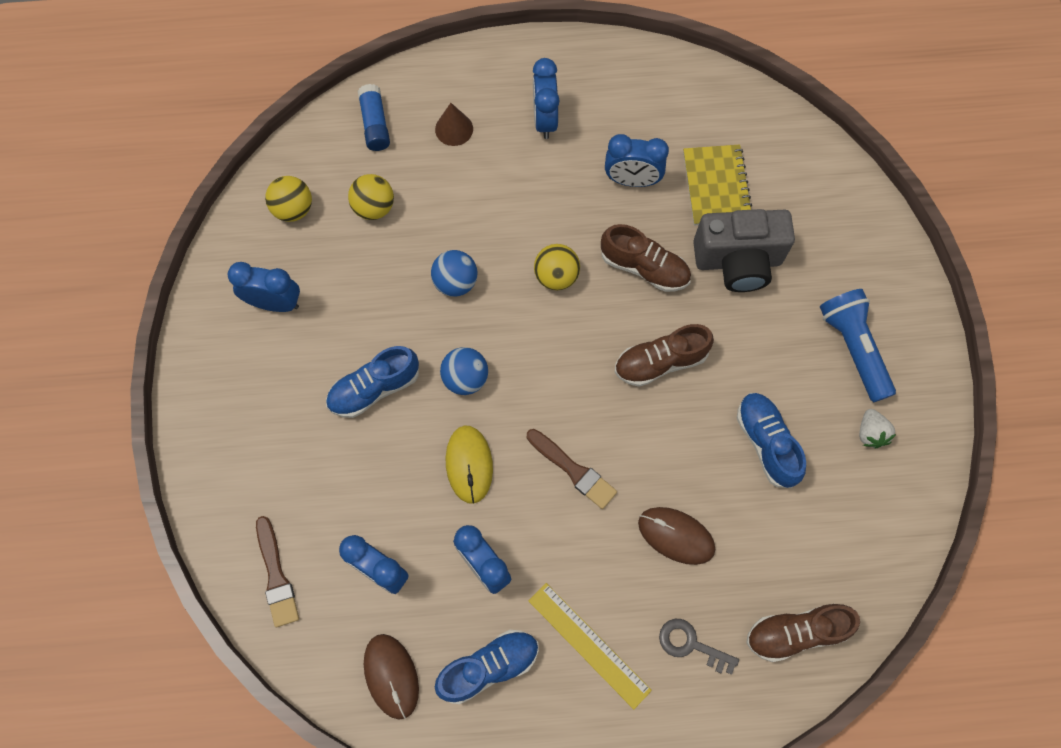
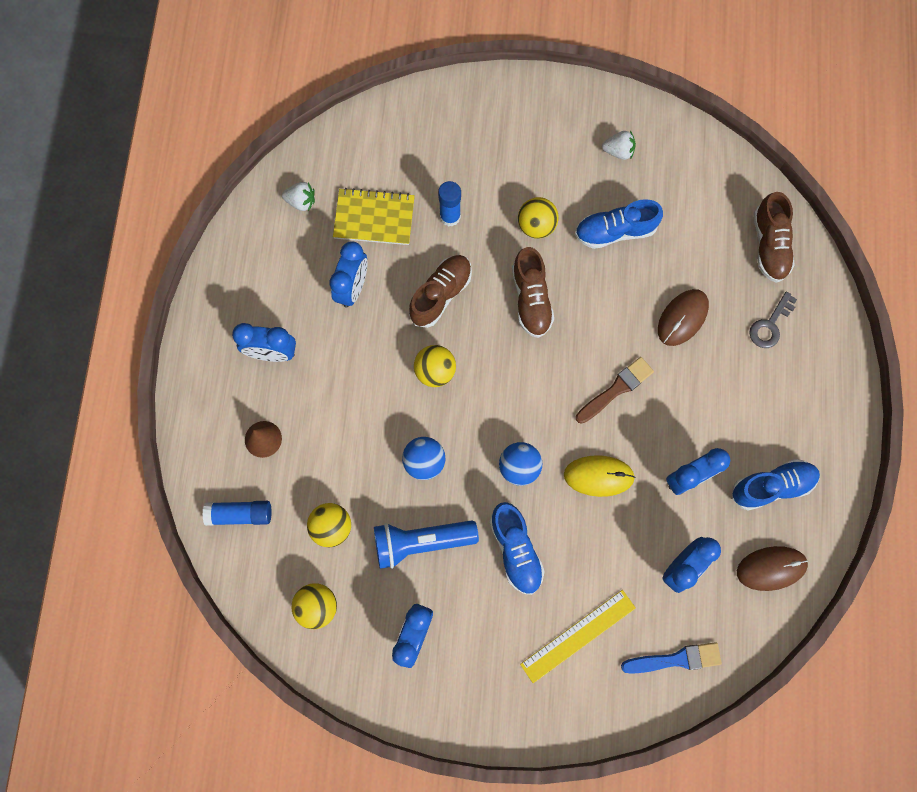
camera: 80 degrees left, 5 degrees up
brown brush [256,516,299,627] -> blue brush [621,642,722,674]
blue shoe [435,630,539,704] -> blue shoe turned 90 degrees clockwise [732,459,820,511]
yellow ruler [529,583,652,709] -> yellow ruler moved to [520,590,636,683]
grey camera [693,209,795,292] -> blue glue stick [438,181,461,227]
blue flashlight [820,289,896,402] -> blue flashlight moved to [374,520,479,569]
none -> white strawberry [282,182,315,211]
none -> yellow ball [518,197,559,239]

